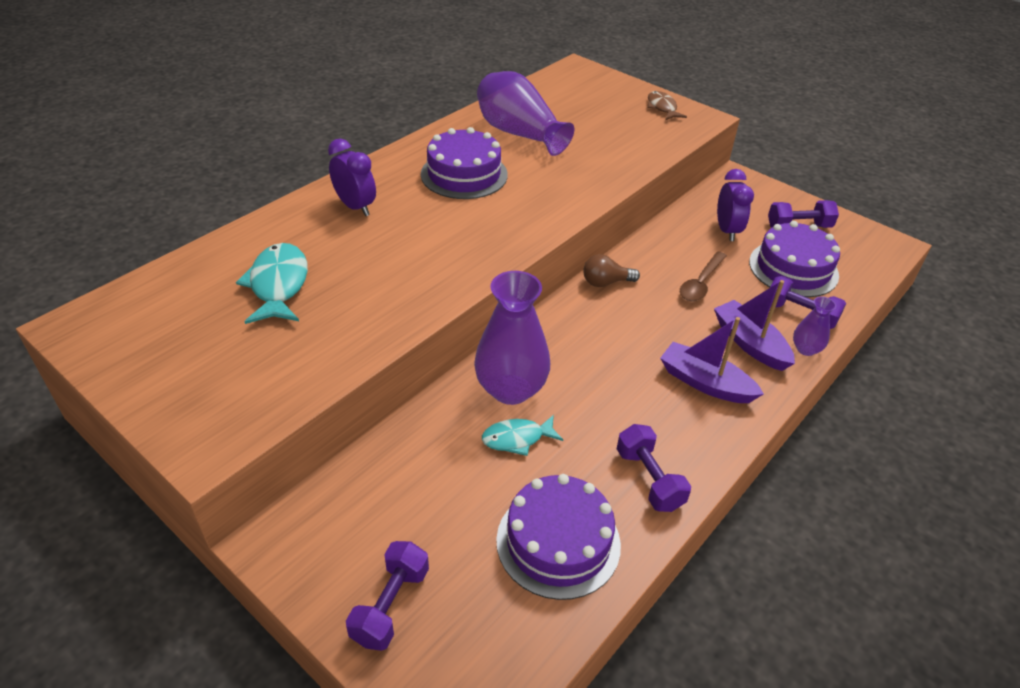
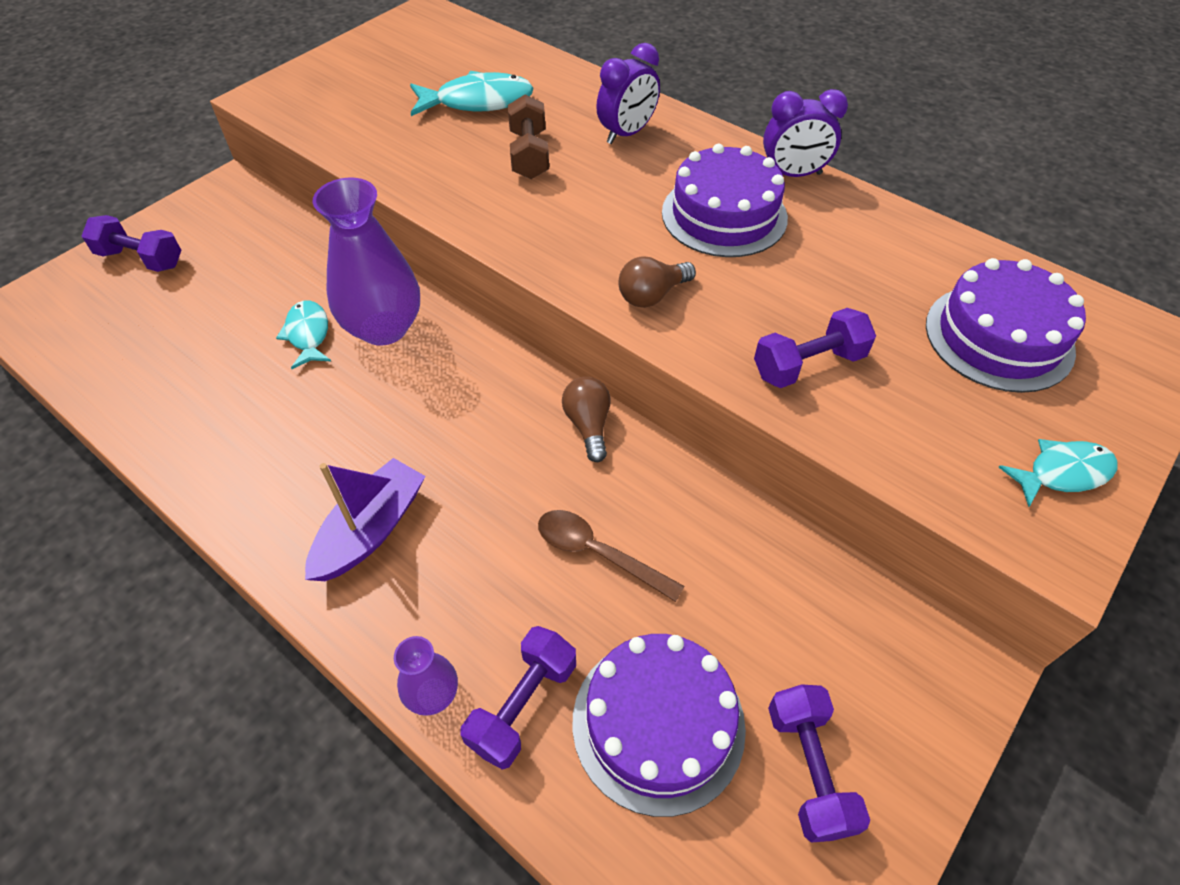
camera: 90 degrees right, 10 degrees up
purple vase [477,71,574,156] -> none
purple cake [496,474,621,600] -> purple cake moved to [926,258,1086,393]
purple dumbbell [617,424,691,512] -> purple dumbbell moved to [754,308,876,388]
brown fish [647,91,687,120] -> turquoise fish [999,439,1117,507]
purple boat [714,280,795,371] -> none
purple clock [717,169,754,241] -> purple clock moved to [763,89,848,177]
none -> brown dumbbell [508,94,549,179]
none -> brown light bulb [618,256,696,308]

